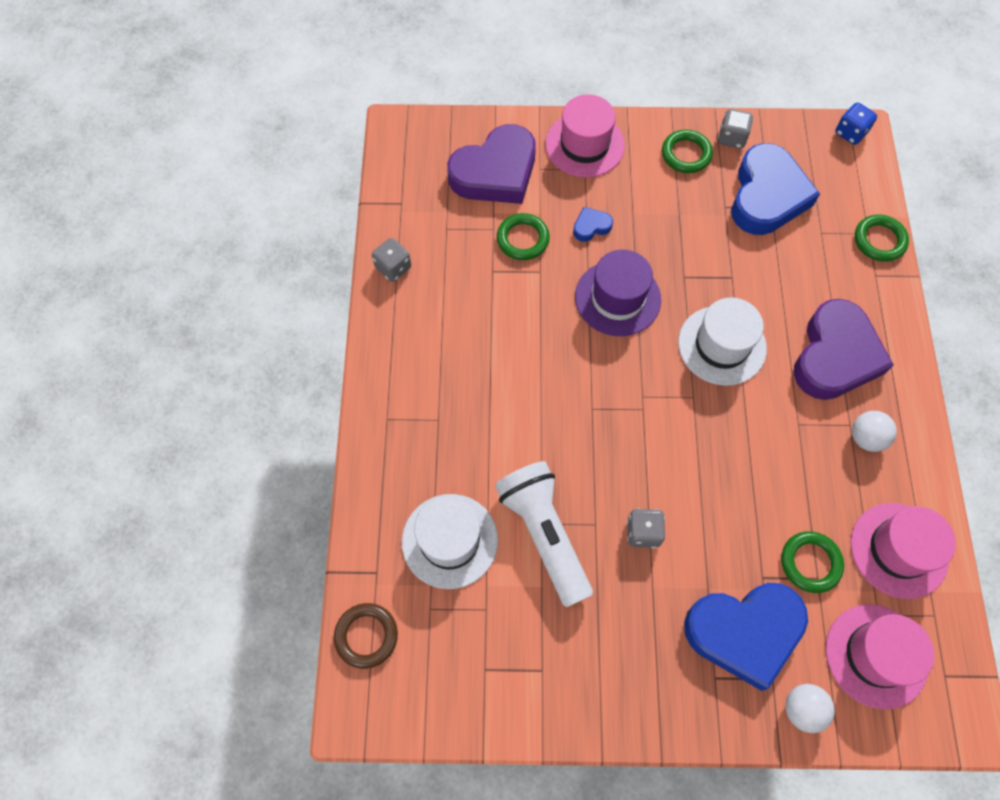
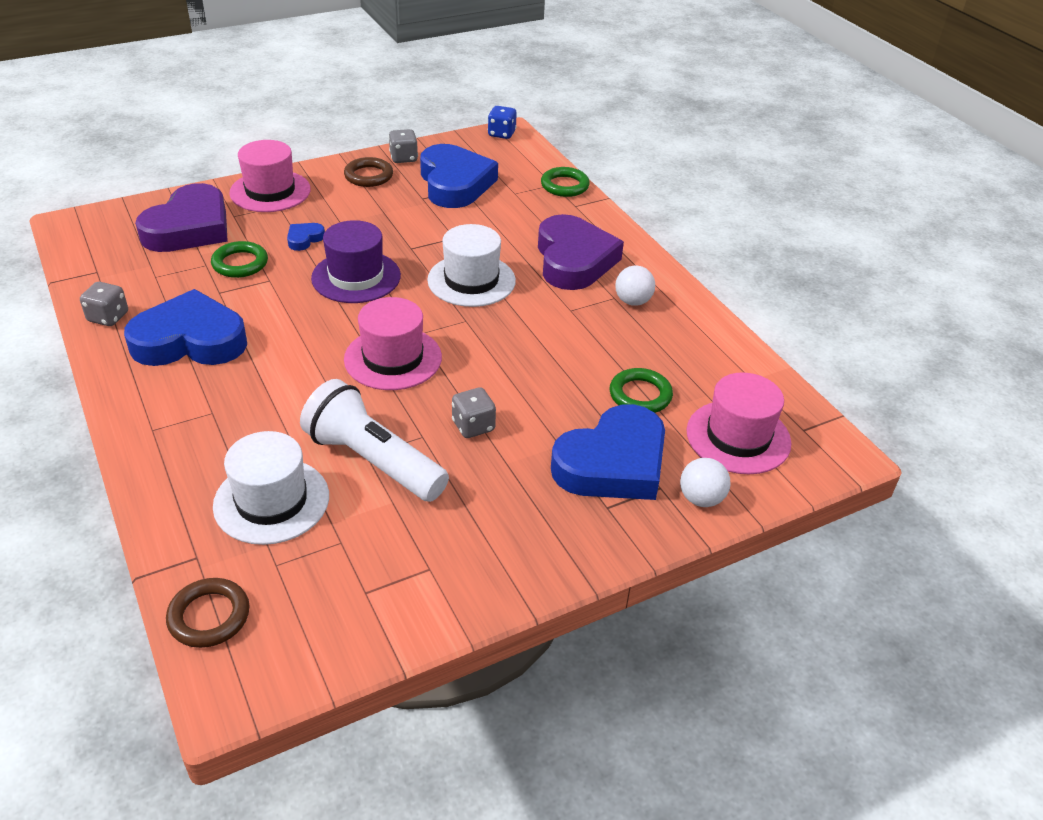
camera: 30 degrees left, 25 degrees down
green ring [662,130,713,173] -> brown ring [344,157,393,187]
pink hat [851,503,956,599] -> pink hat moved to [344,297,442,390]
none -> blue heart [124,289,247,366]

